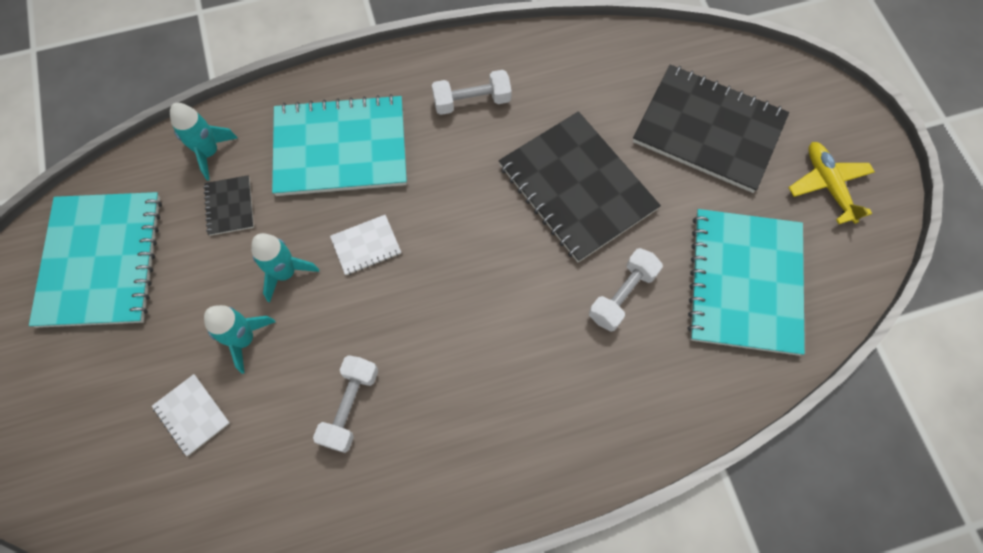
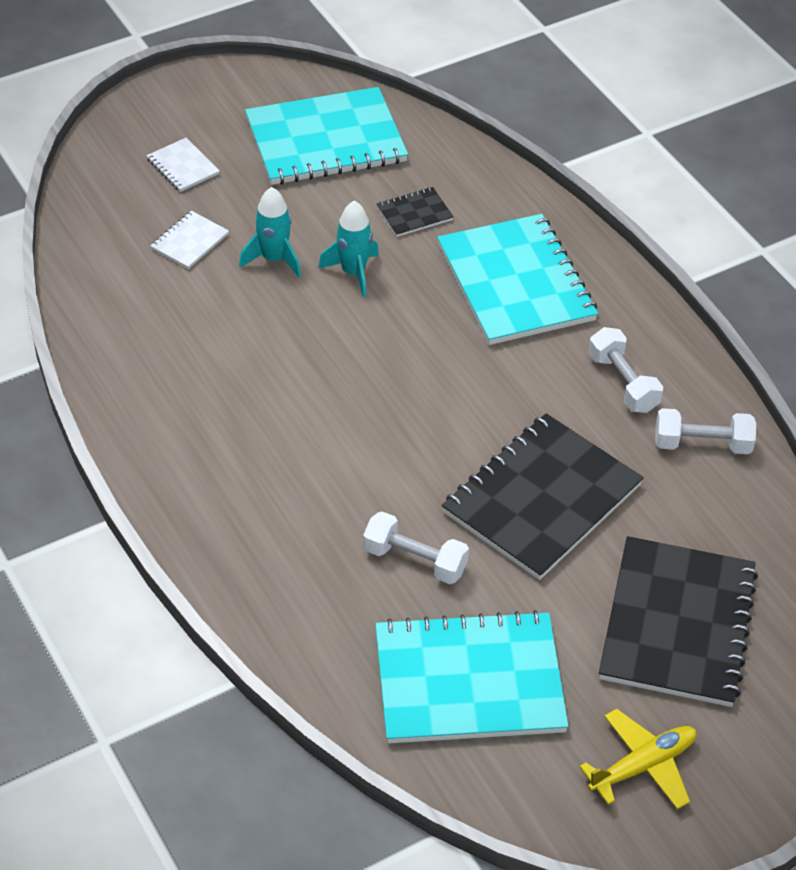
camera: 75 degrees right, 20 degrees down
turquoise rocket [170,103,238,180] -> none
white dumbbell [313,355,378,453] -> white dumbbell moved to [655,408,756,454]
white notebook [330,215,401,275] -> white notebook moved to [146,138,220,192]

